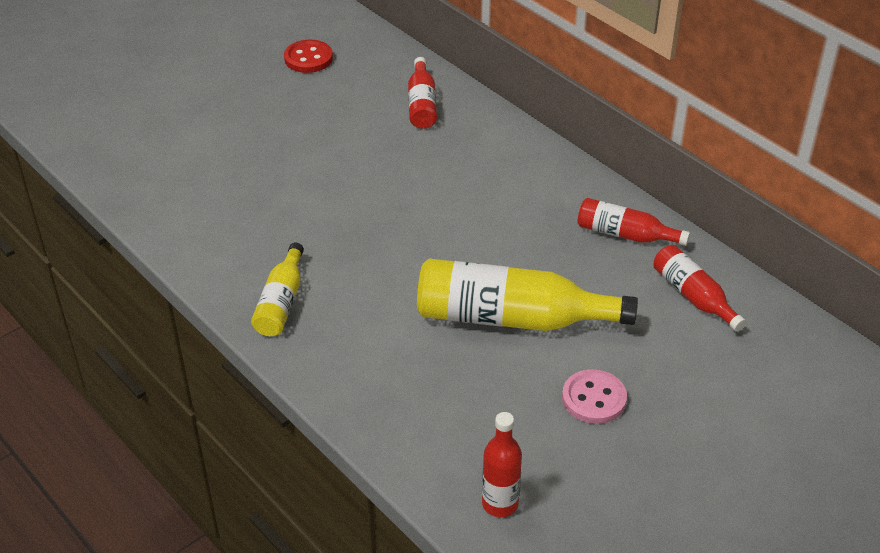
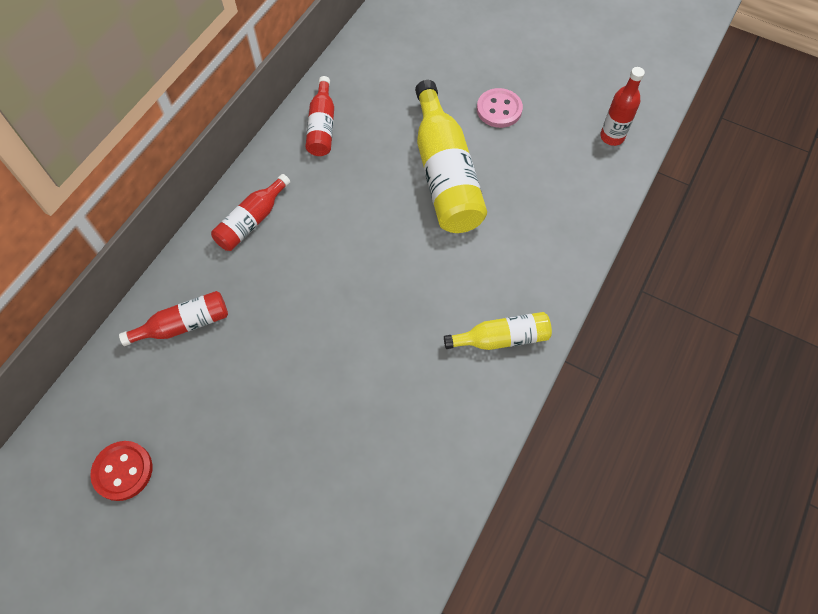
camera: 110 degrees left, 20 degrees up
red bottle [653,245,746,332] -> red bottle moved to [211,174,290,251]

